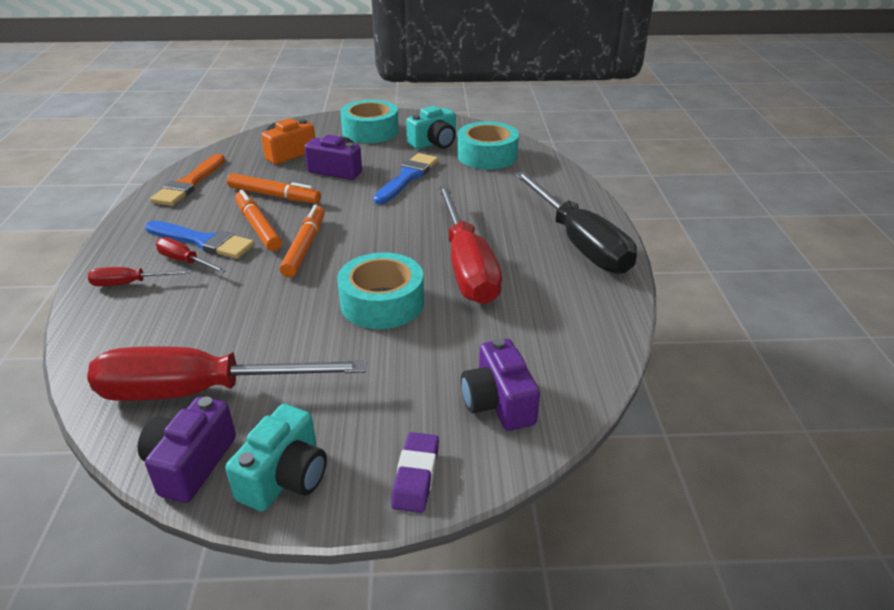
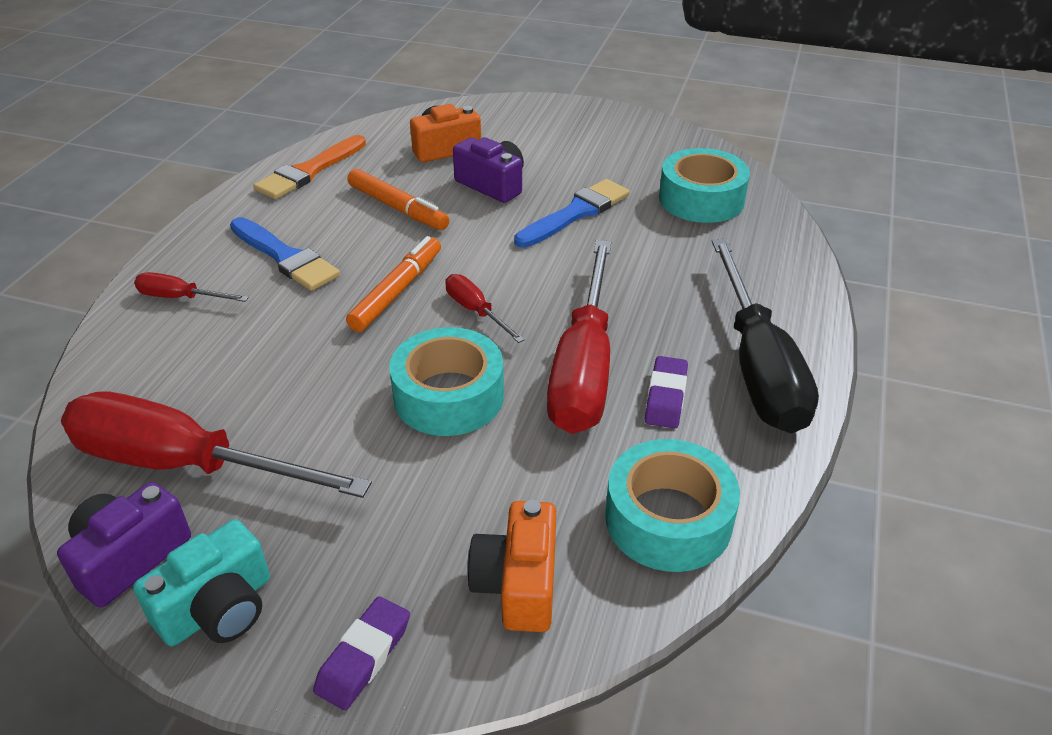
camera: 20 degrees right, 5 degrees up
red screwdriver [156,237,227,273] -> red screwdriver moved to [445,274,525,343]
orange marker [235,190,282,251] -> none
turquoise tape [340,100,399,143] -> turquoise tape moved to [605,439,740,572]
turquoise camera [406,106,456,149] -> none
purple camera [461,338,540,431] -> orange camera [467,500,556,632]
none -> purple eraser [645,356,688,429]

